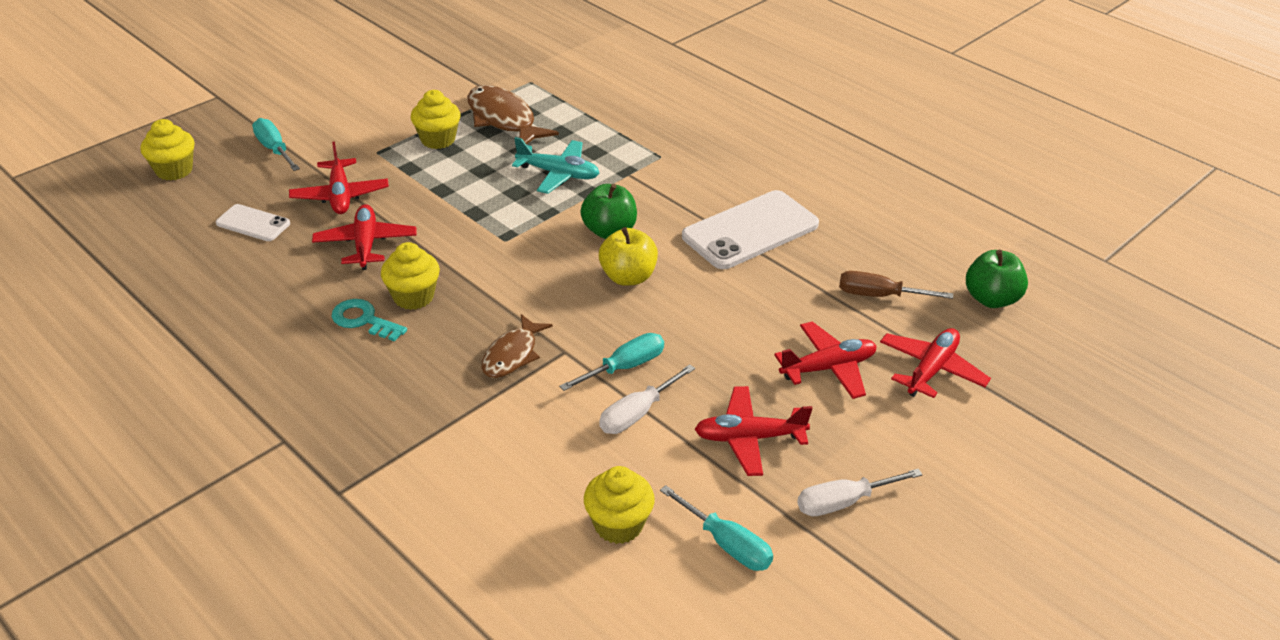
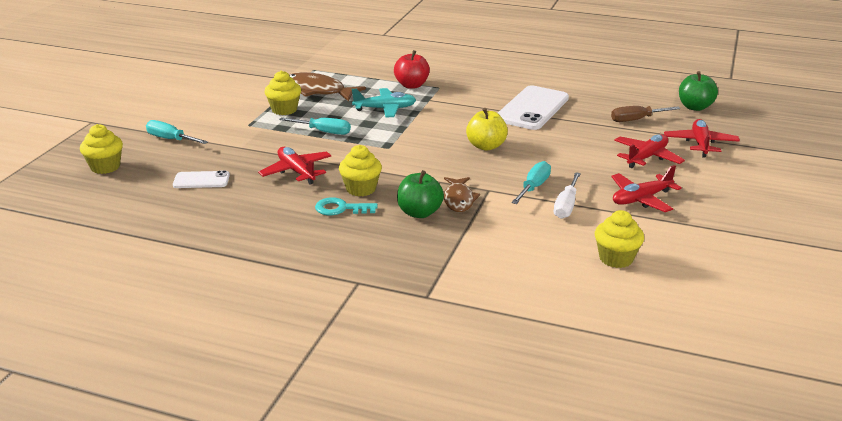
camera: 25 degrees left, 10 degrees down
red plane [289,142,389,214] -> none
green apple [580,184,637,239] -> green apple moved to [397,170,444,218]
turquoise screwdriver [660,485,773,571] -> turquoise screwdriver moved to [279,117,351,135]
white screwdriver [797,469,923,516] -> none
none -> red apple [394,50,430,89]

